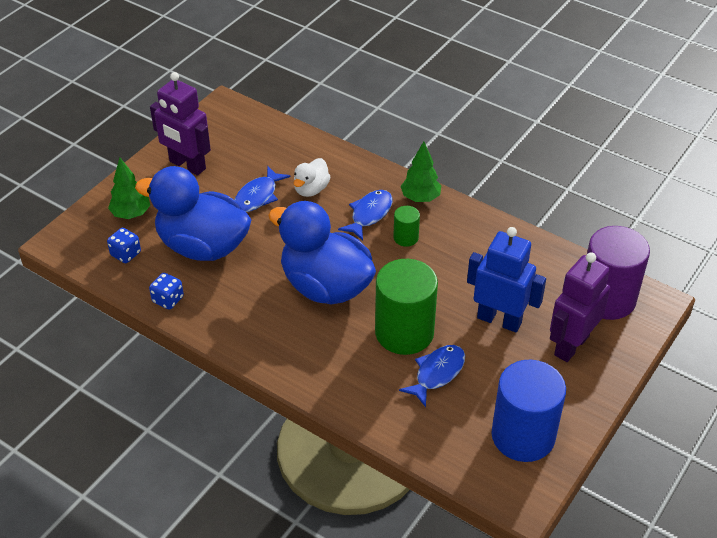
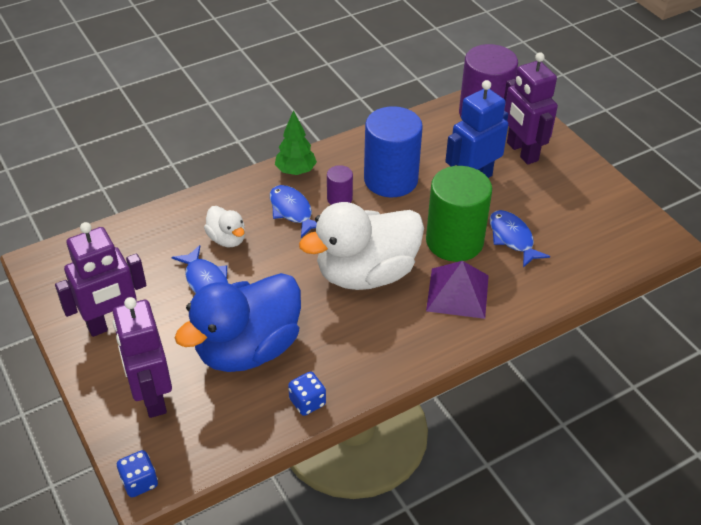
camera: 65 degrees left, 0 degrees up
blue dice [107,228,141,263] -> blue dice moved to [117,450,158,497]
green tree [108,158,150,219] -> purple robot [113,297,172,418]
blue duck [268,201,376,305] -> white duck [299,202,424,290]
green cylinder [393,206,420,247] -> purple cylinder [327,165,353,205]
blue cylinder [492,360,566,462] -> blue cylinder moved to [364,106,423,197]
none -> purple pyramid [426,261,489,319]

